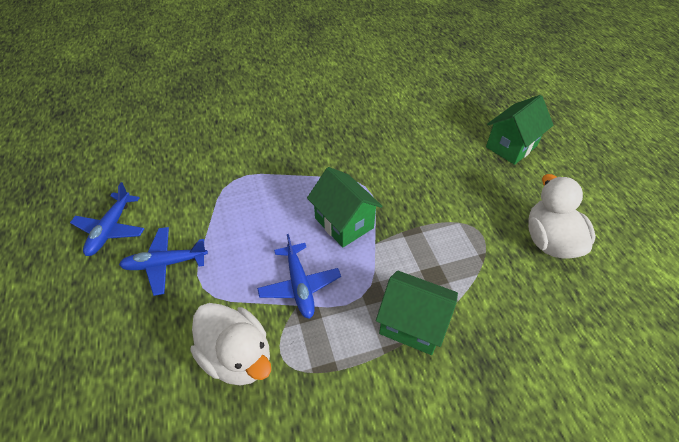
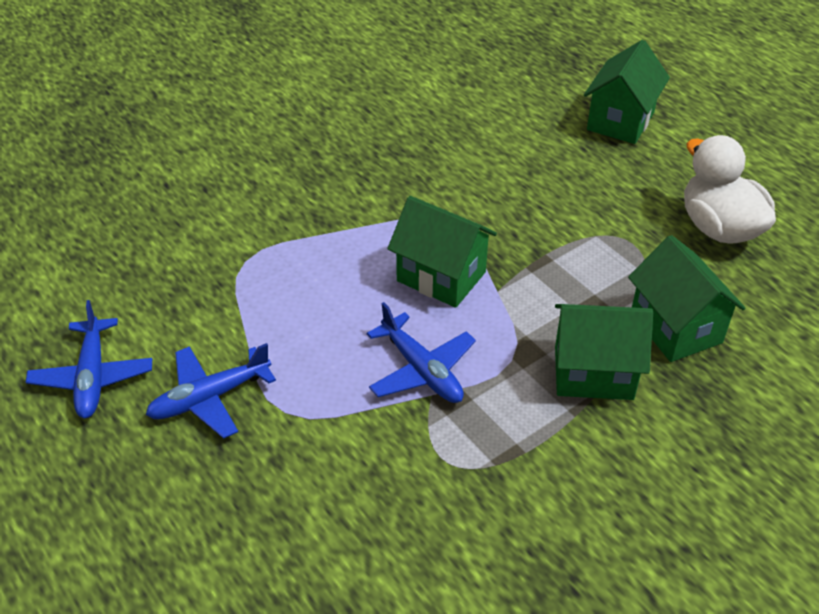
camera: 20 degrees left, 5 degrees down
white duck [190,303,271,386] -> none
none -> green house [628,235,746,362]

